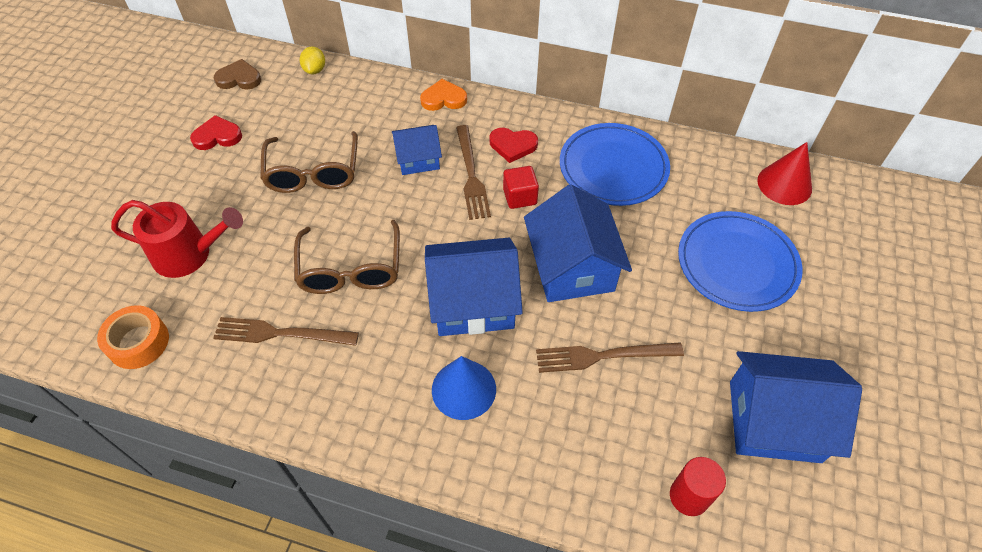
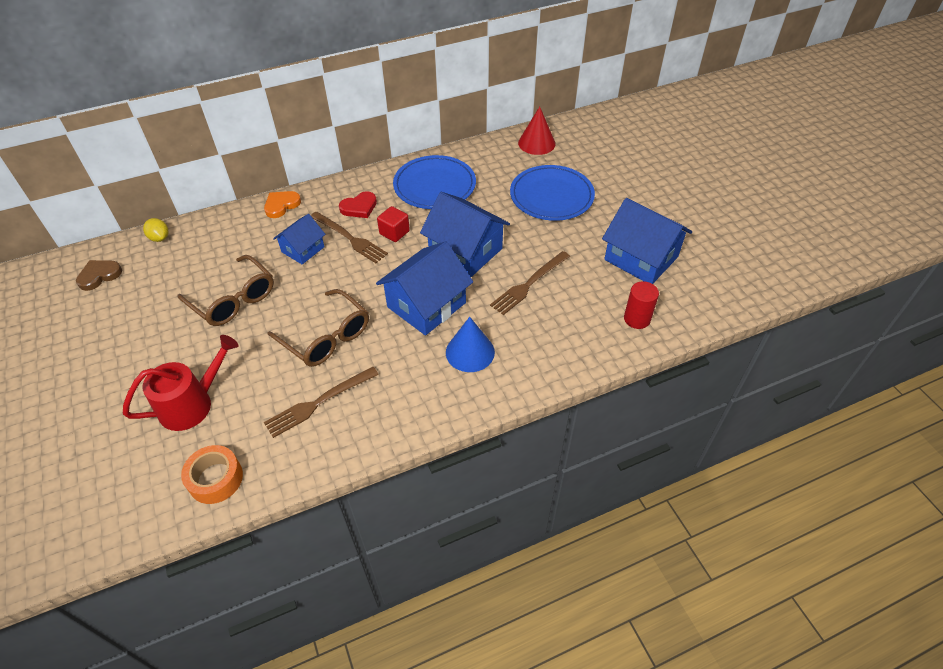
camera: 40 degrees left, 5 degrees down
red heart [190,115,242,150] -> none
blue house [730,351,862,463] -> blue house turned 75 degrees clockwise [602,198,692,284]

